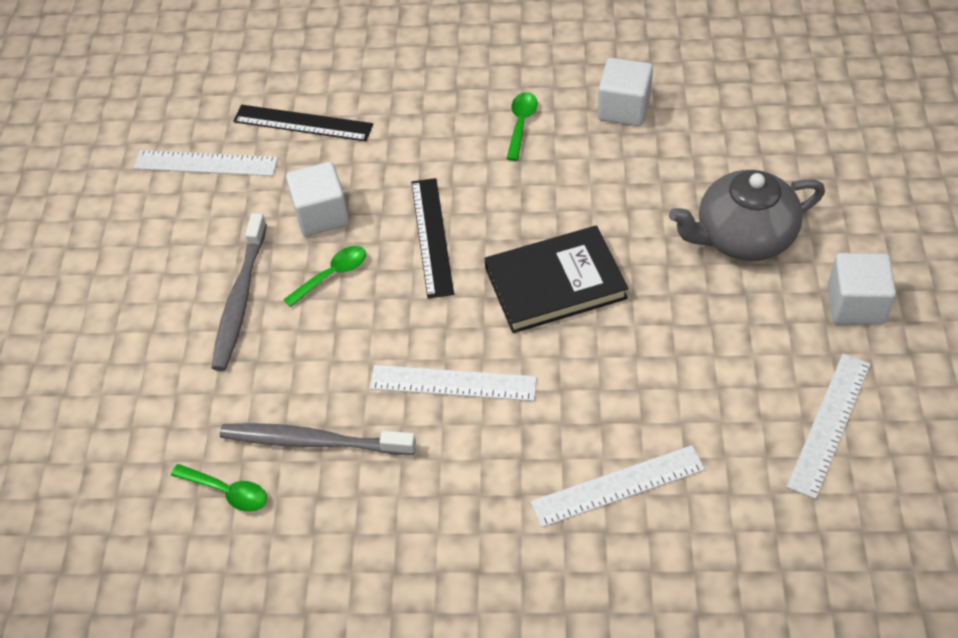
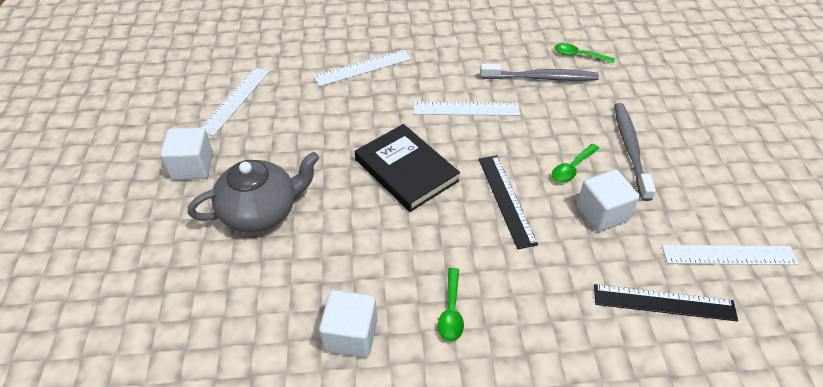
camera: 170 degrees right, 5 degrees down
black book [484,225,629,333] -> black book turned 75 degrees clockwise [355,124,460,212]

